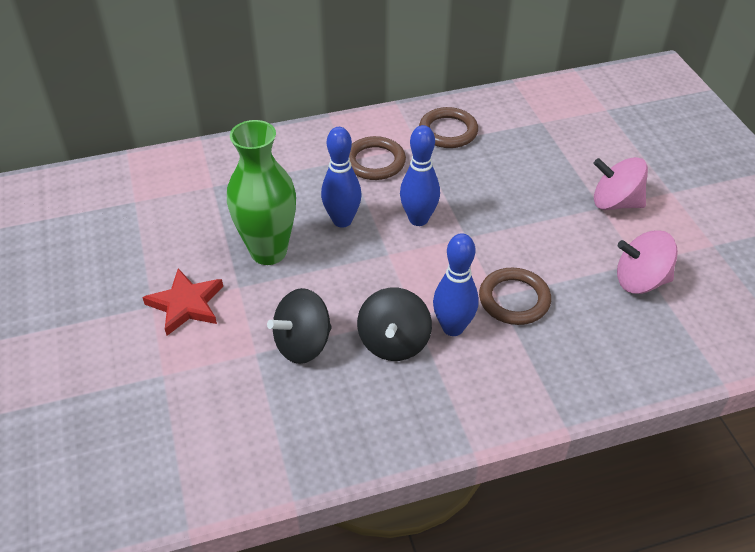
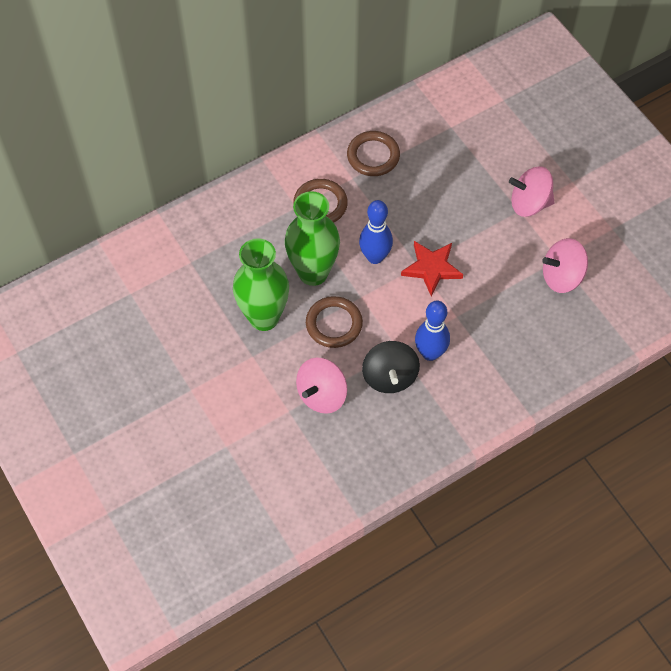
camera: 15 degrees left, 15 degrees up
red star [142,268,223,336] -> red star moved to [401,241,463,296]
black spinning top [267,288,332,364] -> pink spinning top [296,358,347,414]
blue bowling pin [321,127,362,228] -> green vase [285,191,340,286]
brown ring [479,267,551,325] -> brown ring moved to [306,296,363,348]

